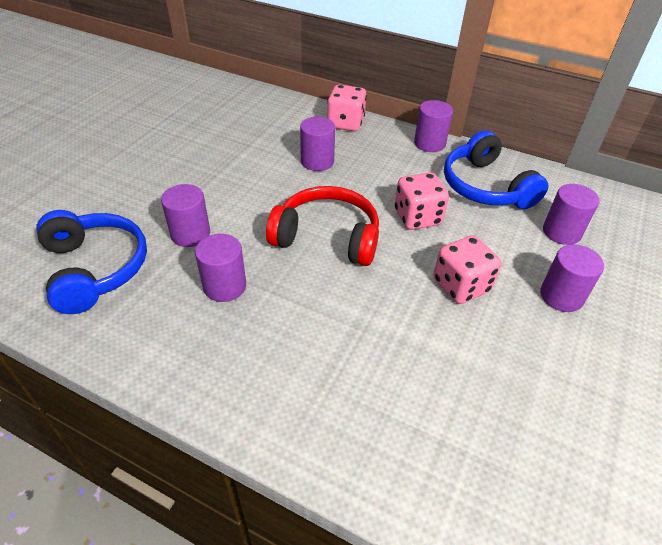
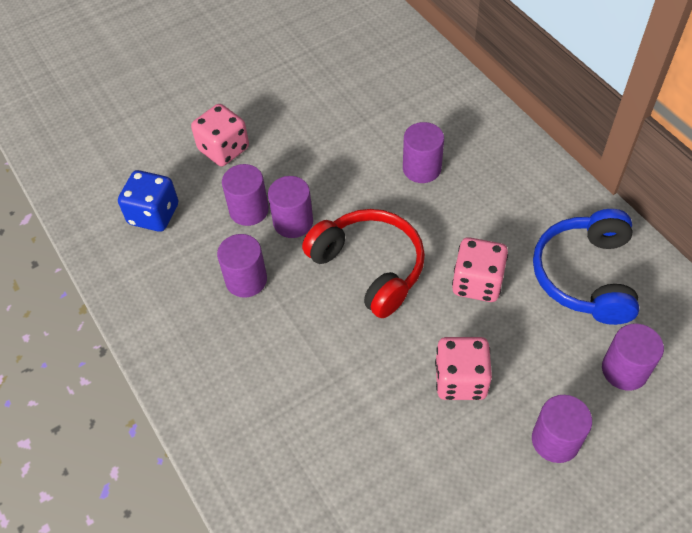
camera: 35 degrees right, 10 degrees up
blue headphones [36,210,147,314] -> blue dice [118,170,178,232]
pink dice [327,85,367,131] -> pink dice moved to [191,104,249,166]
purple cylinder [414,100,453,152] -> purple cylinder moved to [268,176,313,238]

